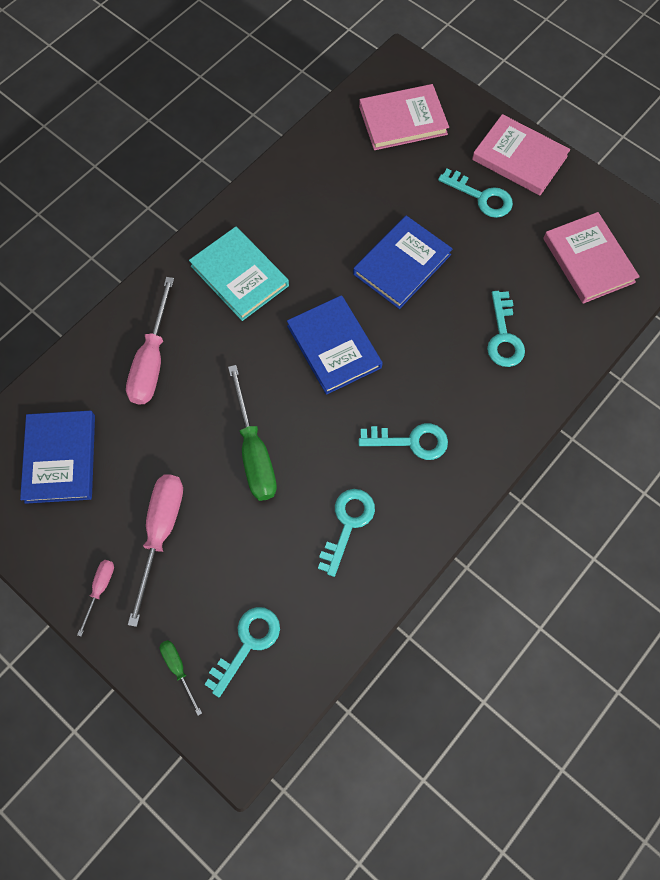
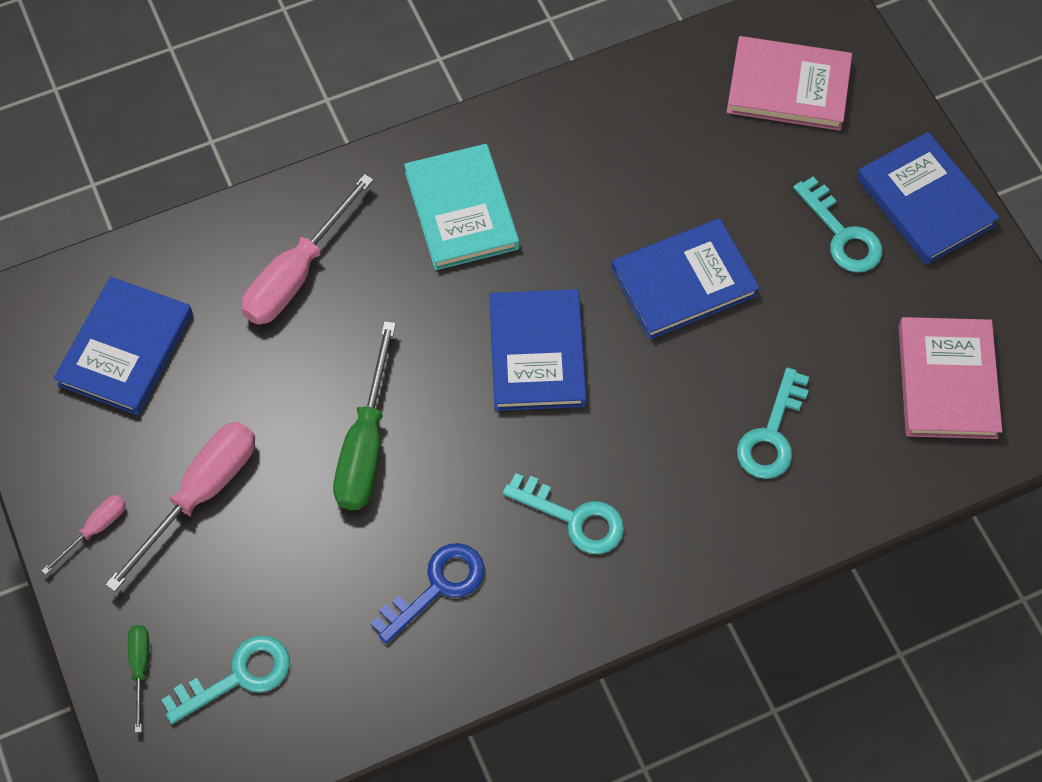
camera: 25 degrees right, 5 degrees down
turquoise key [318,489,375,577] -> blue key [371,543,485,644]
pink book [472,114,570,196] -> blue book [857,132,1000,265]

